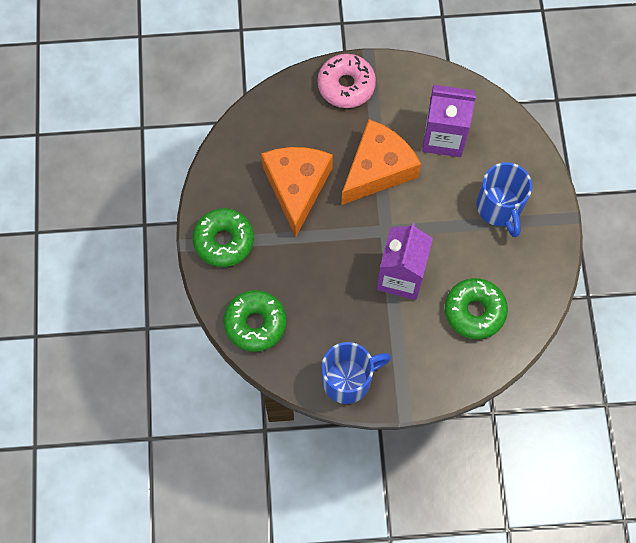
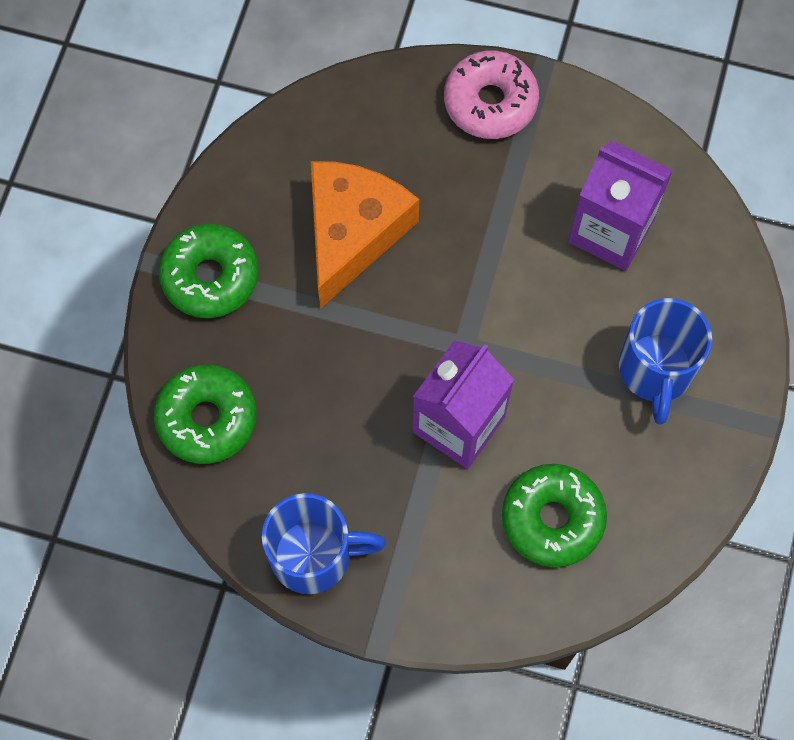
camera: 20 degrees right, 0 degrees up
orange cheese [341,119,421,205] -> none

